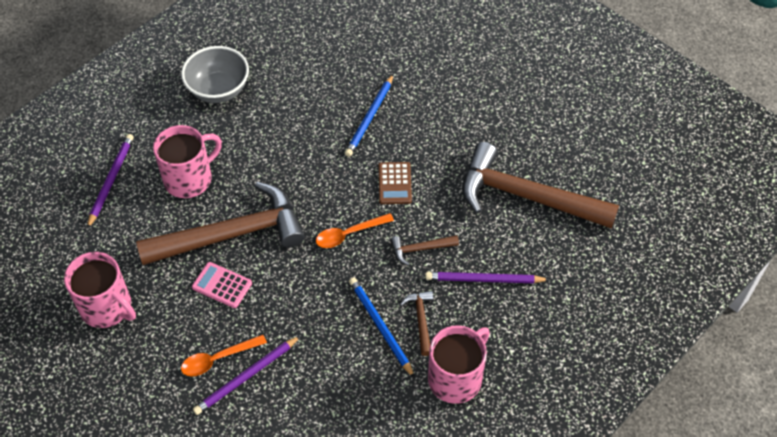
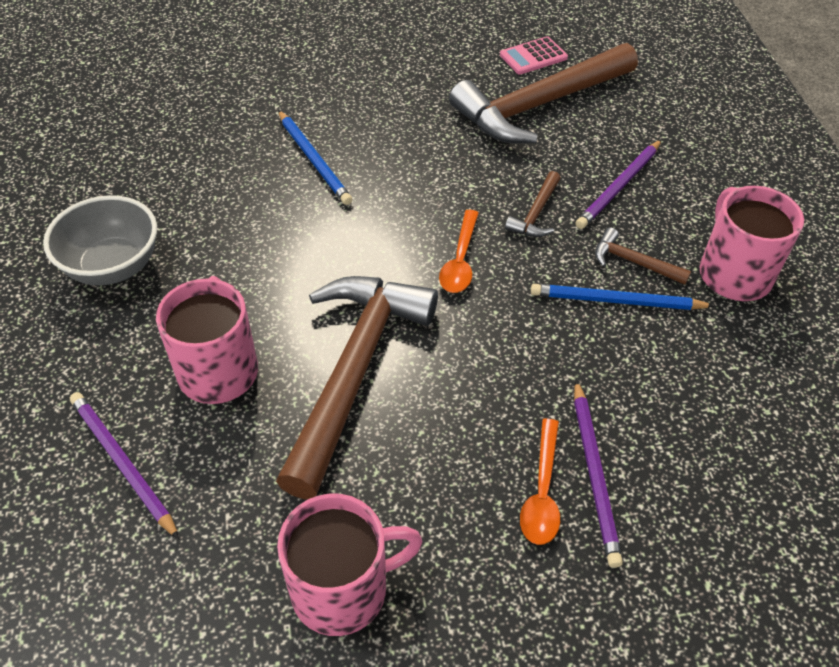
camera: 55 degrees left, 5 degrees down
pink calculator [192,262,252,308] -> pink calculator moved to [500,36,568,75]
brown calculator [379,162,412,204] -> none

